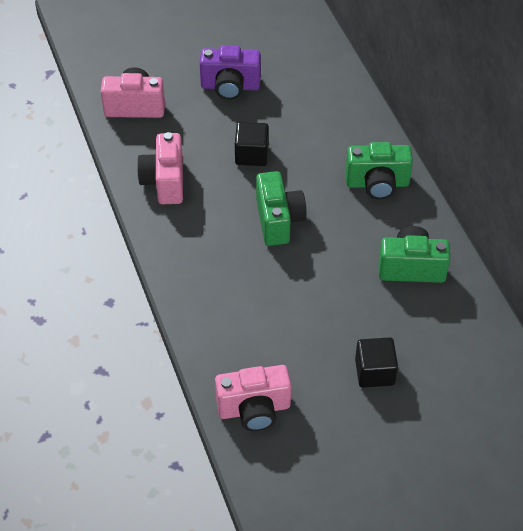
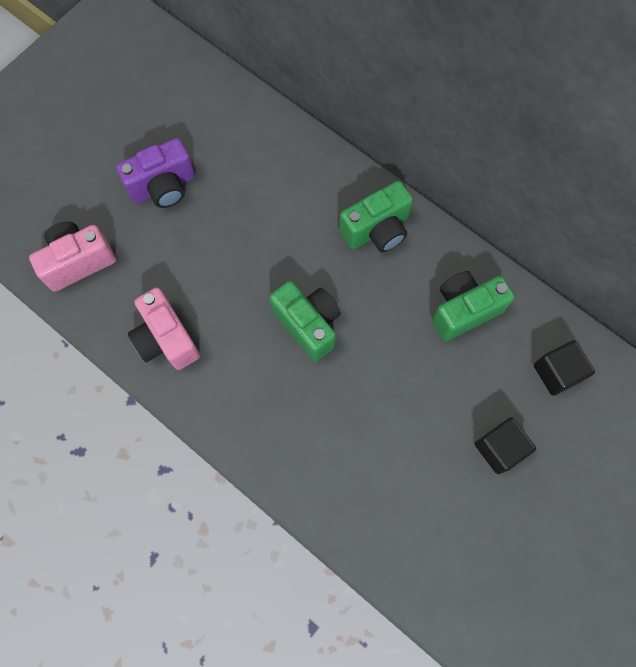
camera: 30 degrees left, 20 degrees up
pink camera [215,365,291,431] -> none
black cube [235,122,269,166] -> black cube moved to [534,340,595,396]

